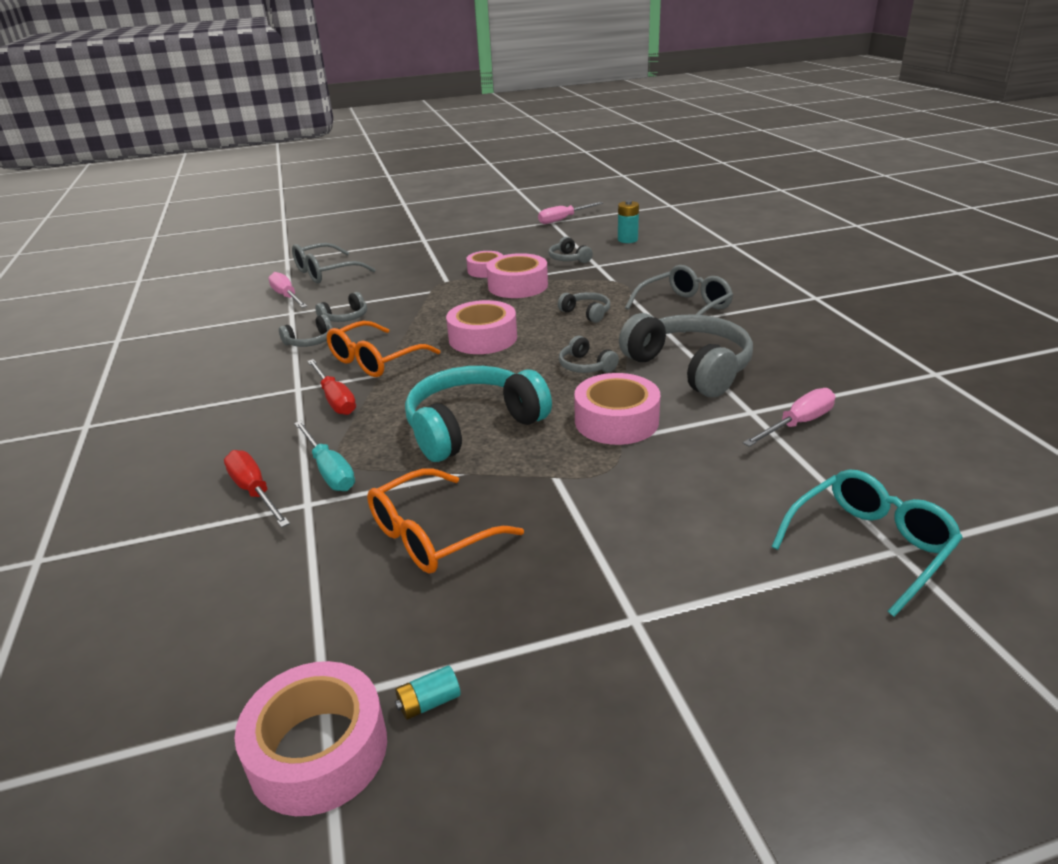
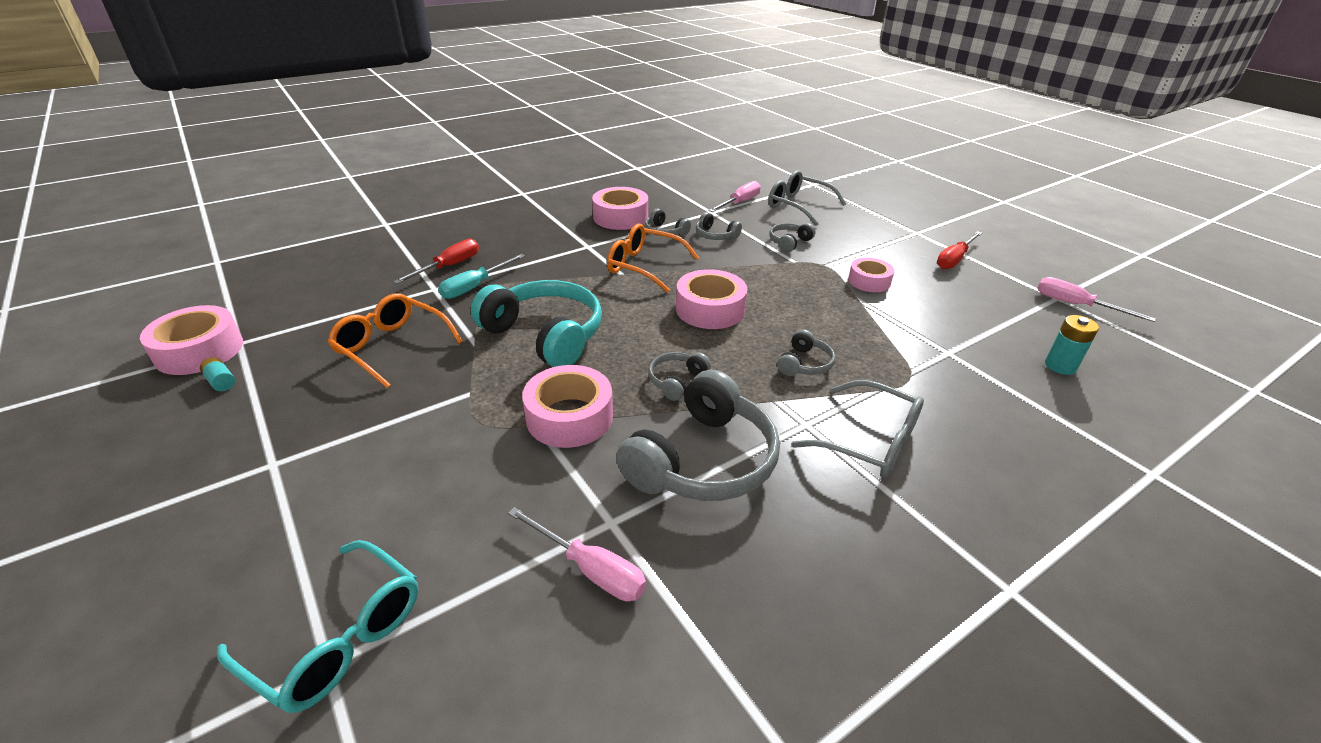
camera: 70 degrees right, 5 degrees up
red screwdriver [307,359,356,415] -> red screwdriver moved to [937,231,982,269]
pink tape [486,253,548,298] -> pink tape moved to [592,187,648,230]
grey headphones [549,237,593,263] -> grey headphones moved to [769,223,816,252]

